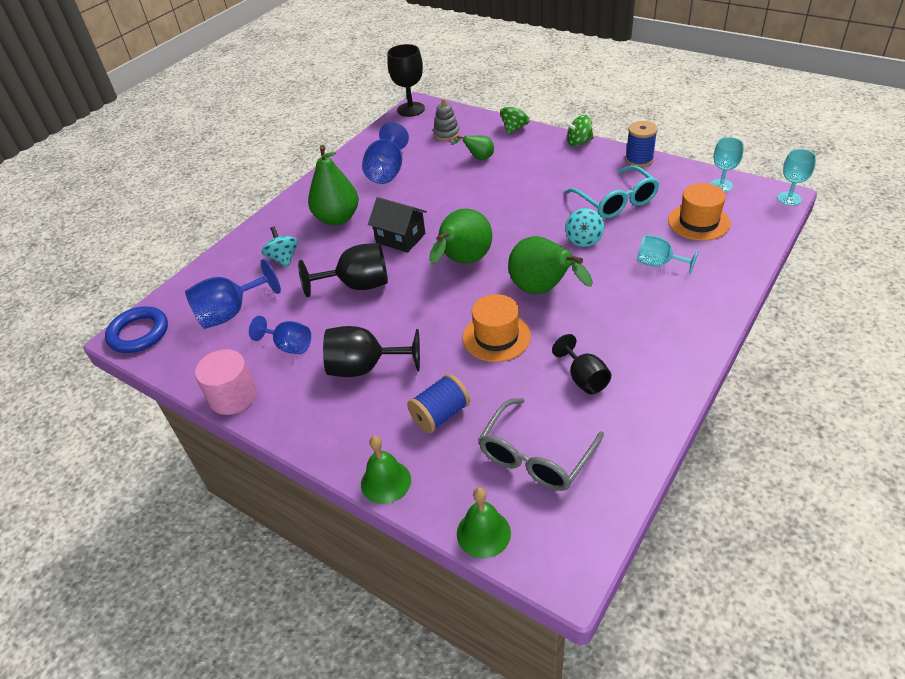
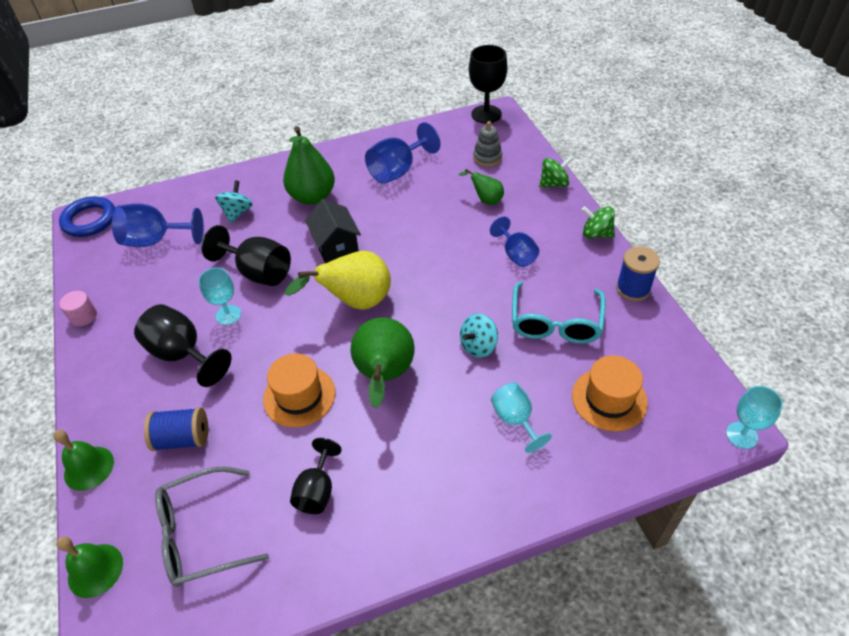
camera: 35 degrees right, 5 degrees up
pink cylinder [195,349,256,415] -> pink cylinder [59,291,97,326], size x0.60
blue goblet [249,316,311,354] -> blue goblet moved to [490,216,539,267]
green pear [429,209,492,264] -> yellow pear [285,251,391,310]
turquoise goblet [710,137,744,192] -> turquoise goblet moved to [199,267,241,325]

